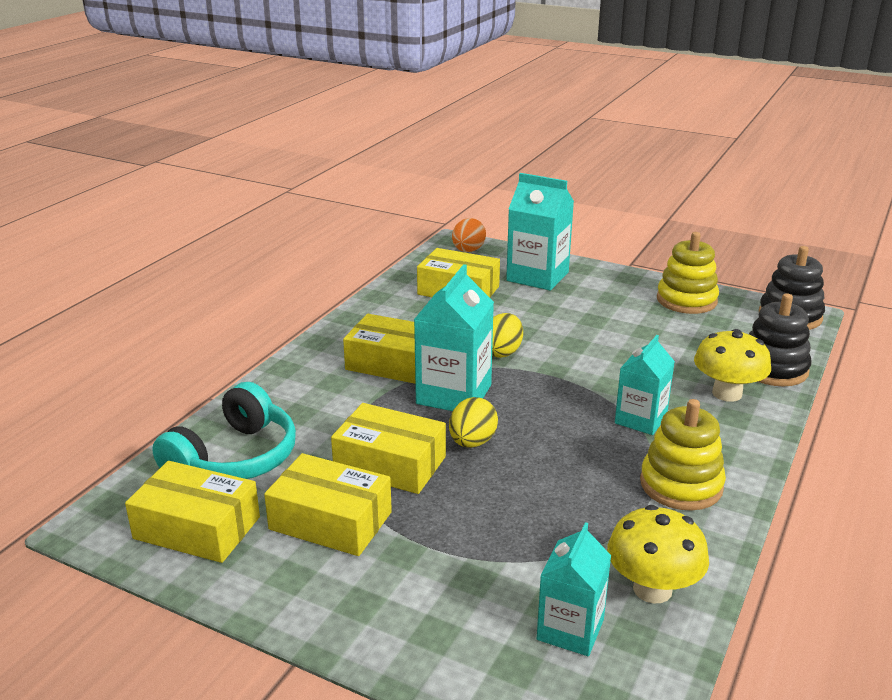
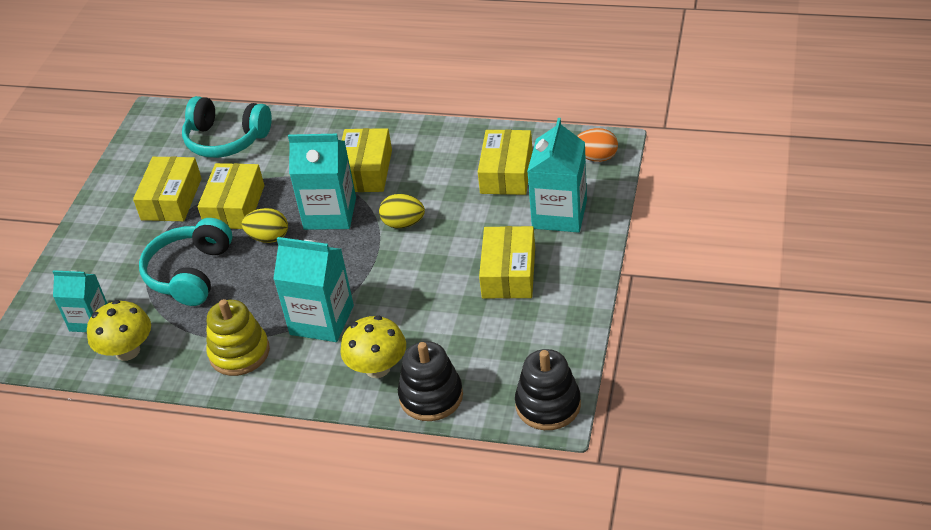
camera: 80 degrees right, 15 degrees up
yellow box [125,461,260,563] -> yellow box moved to [479,226,535,299]
turquoise carton [615,335,675,435] -> turquoise carton [273,237,354,342], size x1.55
yellow stacking toy [657,232,719,314] -> none
none -> turquoise headphones [139,218,232,306]

